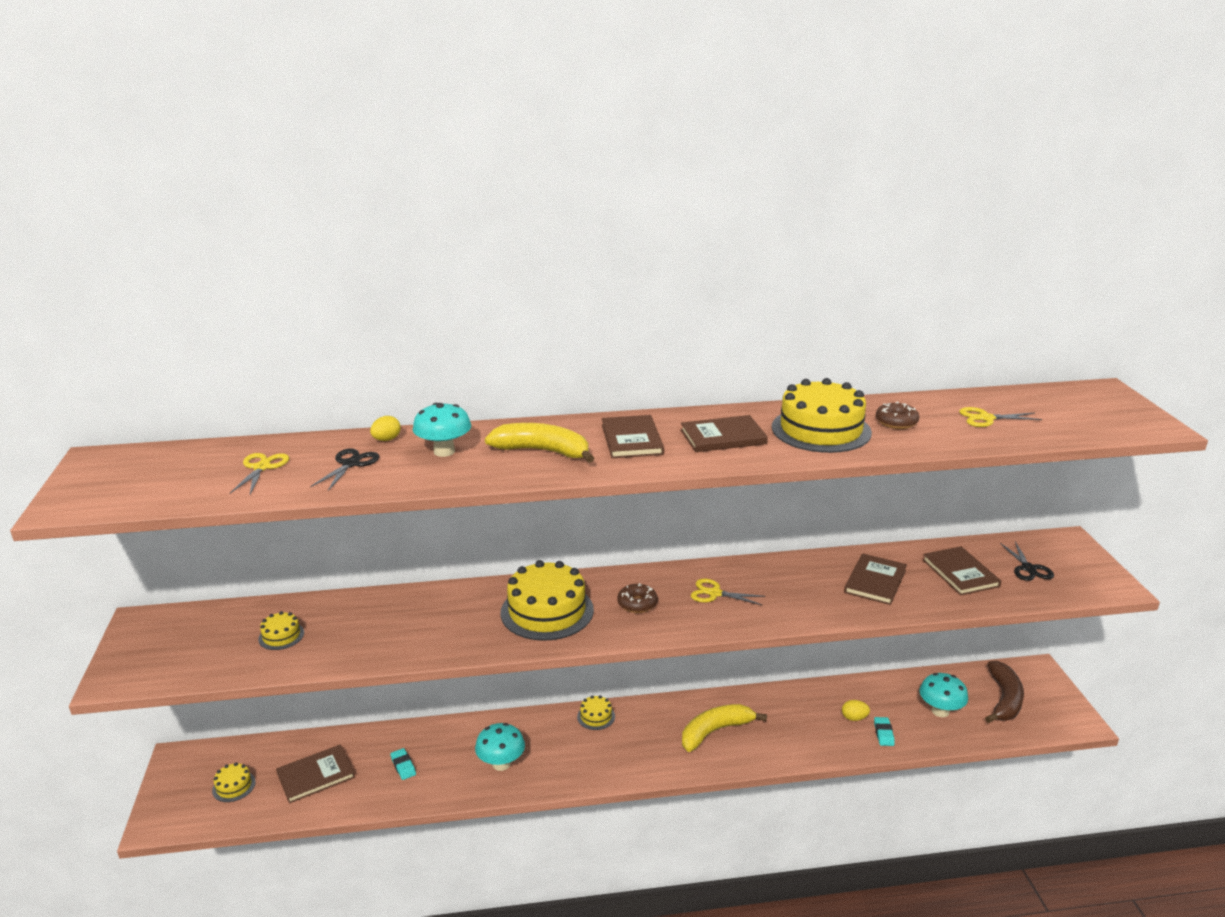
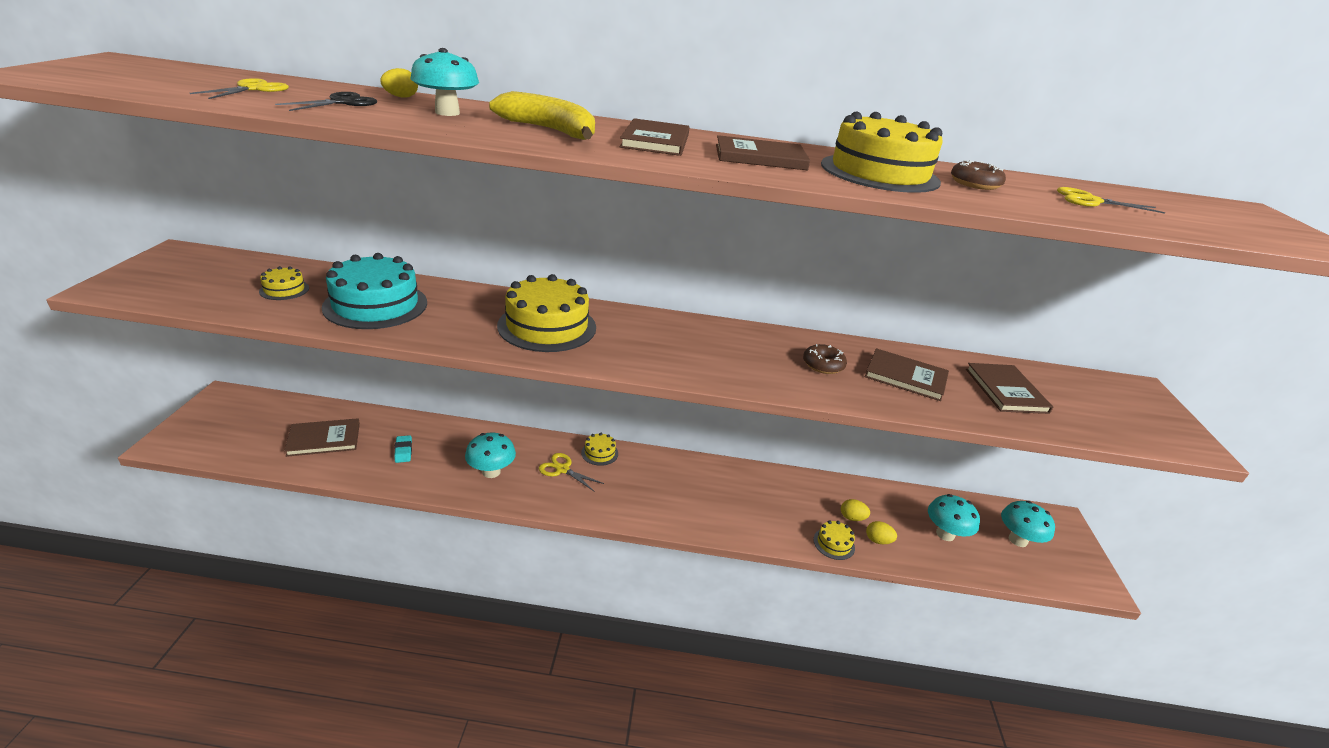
camera: 10 degrees right, 5 degrees up
yellow cake [212,762,256,802] -> yellow cake moved to [813,520,855,560]
brown donut [617,583,658,613] -> brown donut moved to [803,344,847,374]
yellow banana [682,704,767,752] -> none
yellow scissors [691,579,765,605] -> yellow scissors moved to [539,453,604,492]
brown book [844,553,907,605] -> brown book turned 75 degrees clockwise [865,348,949,401]
turquoise eraser [874,717,895,746] -> yellow egg [866,521,897,544]
brown banana [985,661,1024,723] -> turquoise mushroom [1001,501,1055,547]
black scissors [1000,542,1054,581] -> none
none -> turquoise cake [322,253,427,329]

